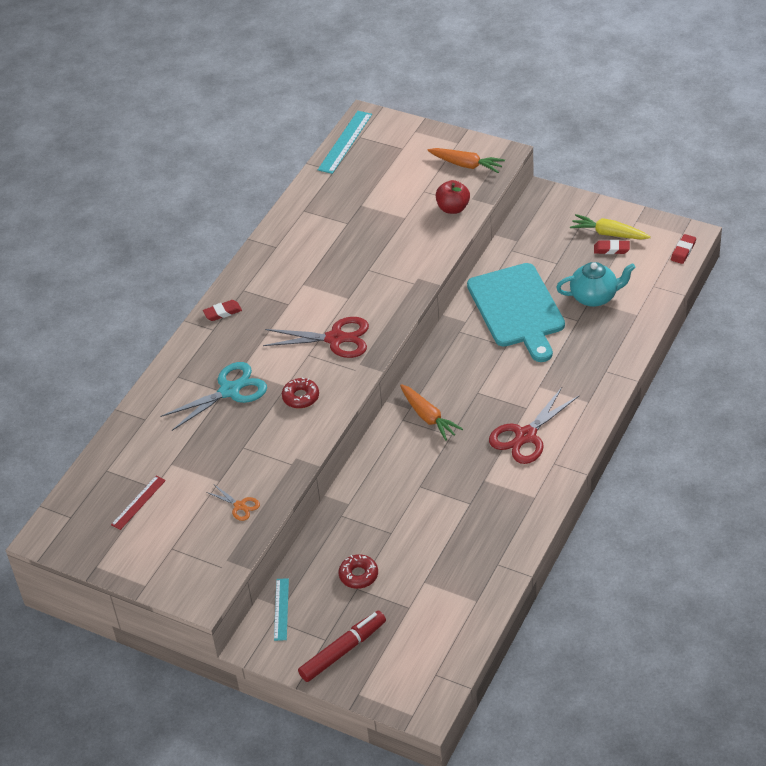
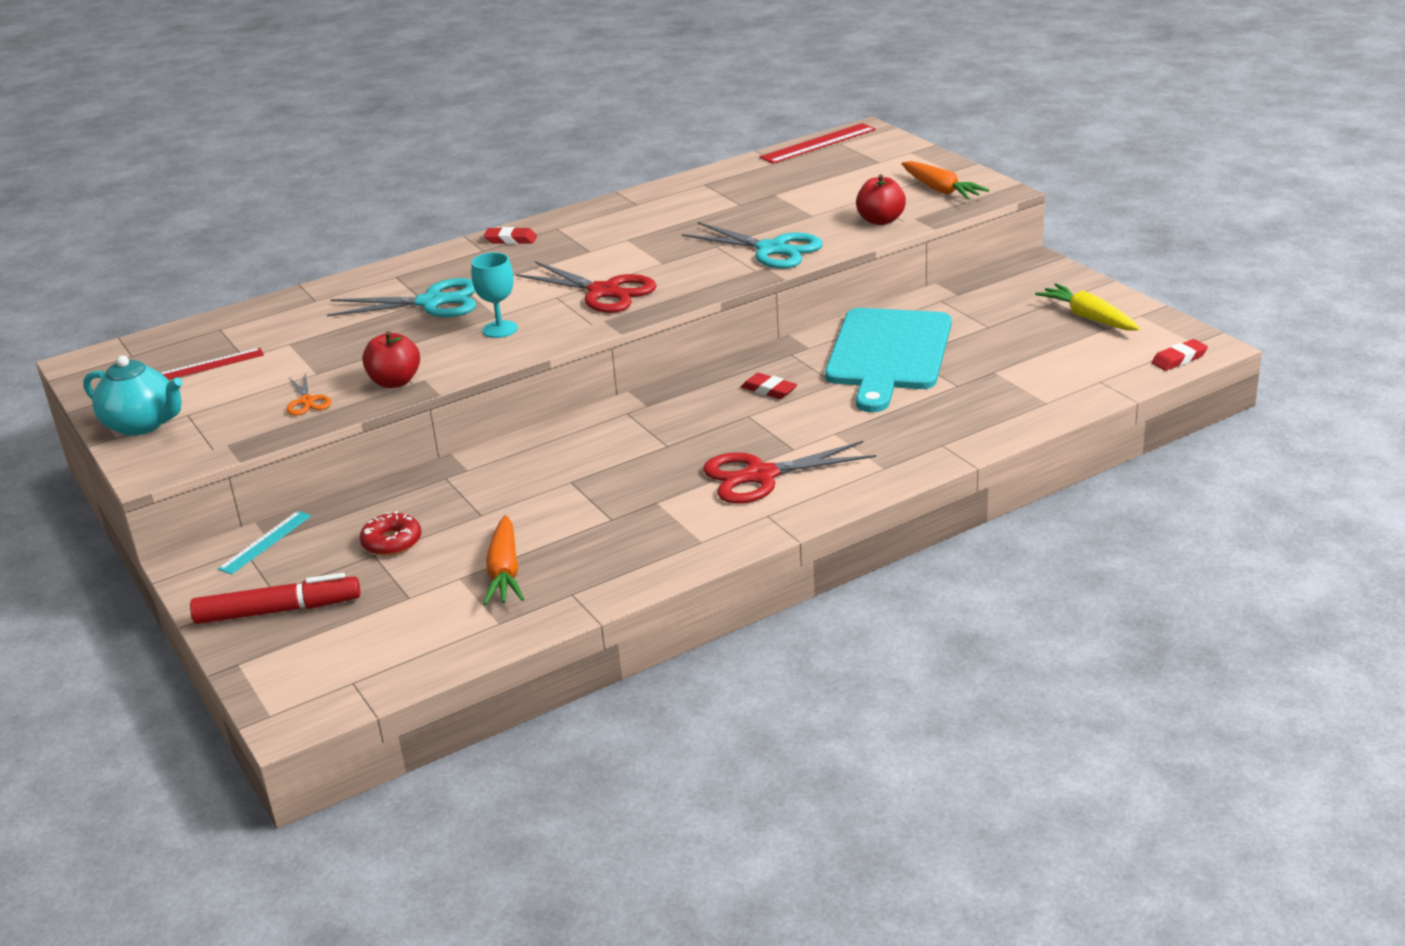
camera: 30 degrees right, 15 degrees down
red donut [282,378,319,408] -> turquoise goblet [471,252,518,338]
turquoise ruler [318,111,372,174] -> red ruler [760,123,876,164]
orange carrot [400,384,463,441] -> orange carrot moved to [483,515,524,605]
turquoise teapot [556,262,636,307] -> turquoise teapot moved to [83,355,183,436]
red eraser [594,240,630,254] -> red eraser moved to [741,373,797,399]
none -> red apple [362,331,420,388]
none -> turquoise scissors [682,222,823,269]

